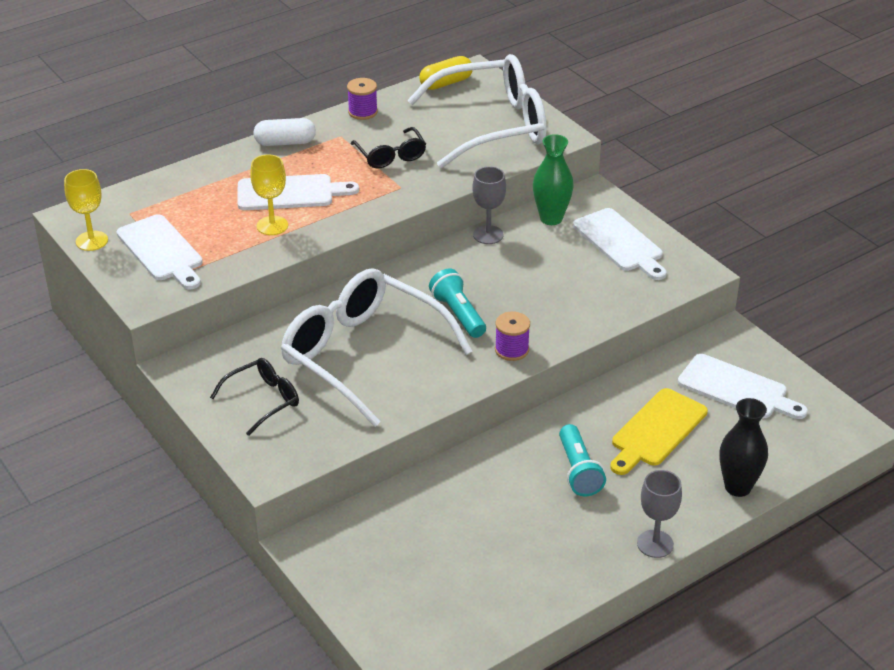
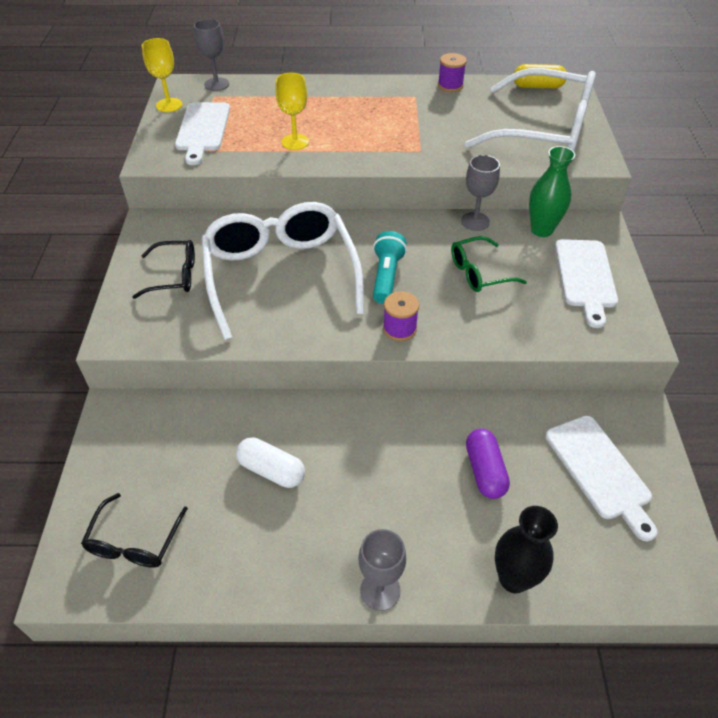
camera: 35 degrees right, 10 degrees up
white cutting board [238,174,359,210] -> none
white capsule [253,118,316,146] -> white capsule moved to [236,437,305,488]
black glasses [351,127,426,169] -> black glasses moved to [81,493,188,568]
turquoise flashlight [559,424,606,496] -> none
yellow cutting board [610,388,708,475] -> purple capsule [466,429,510,499]
none -> grey goblet [194,19,229,91]
none -> green glasses [451,236,527,292]

